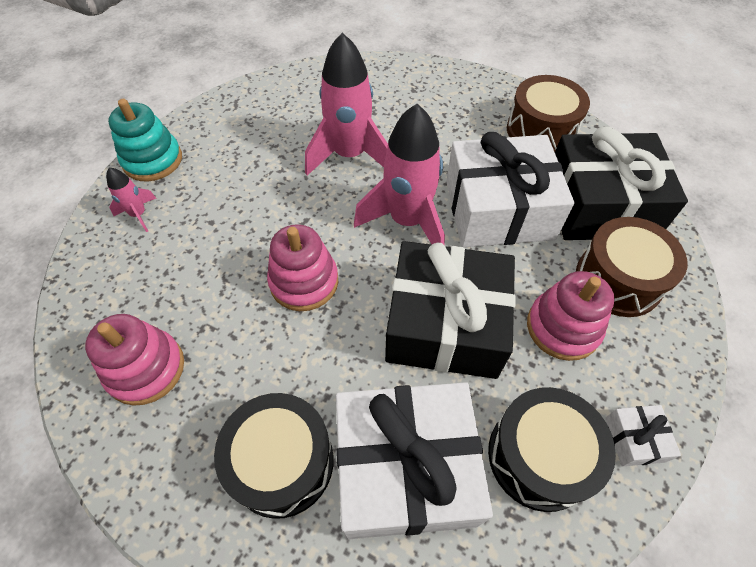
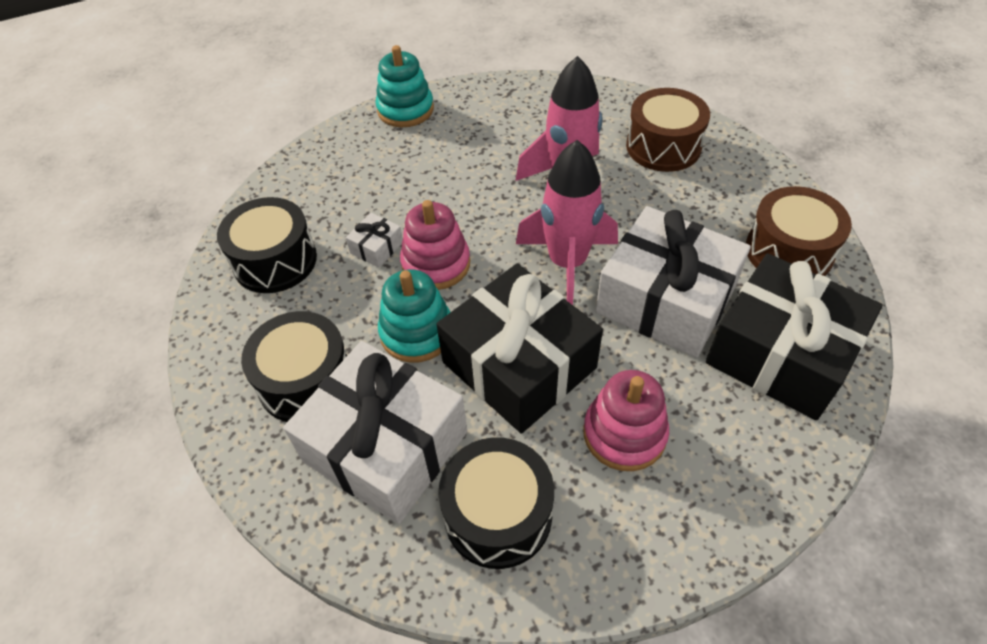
camera: 40 degrees right, 5 degrees down
pink stacking toy [85,314,184,406] -> black drum [217,197,317,293]
pink rocket [106,167,157,232] -> none
brown drum [576,217,687,317] -> brown drum moved to [626,88,710,172]
white gift [606,405,681,467] -> white gift moved to [346,213,403,268]
none -> turquoise stacking toy [378,269,450,363]

